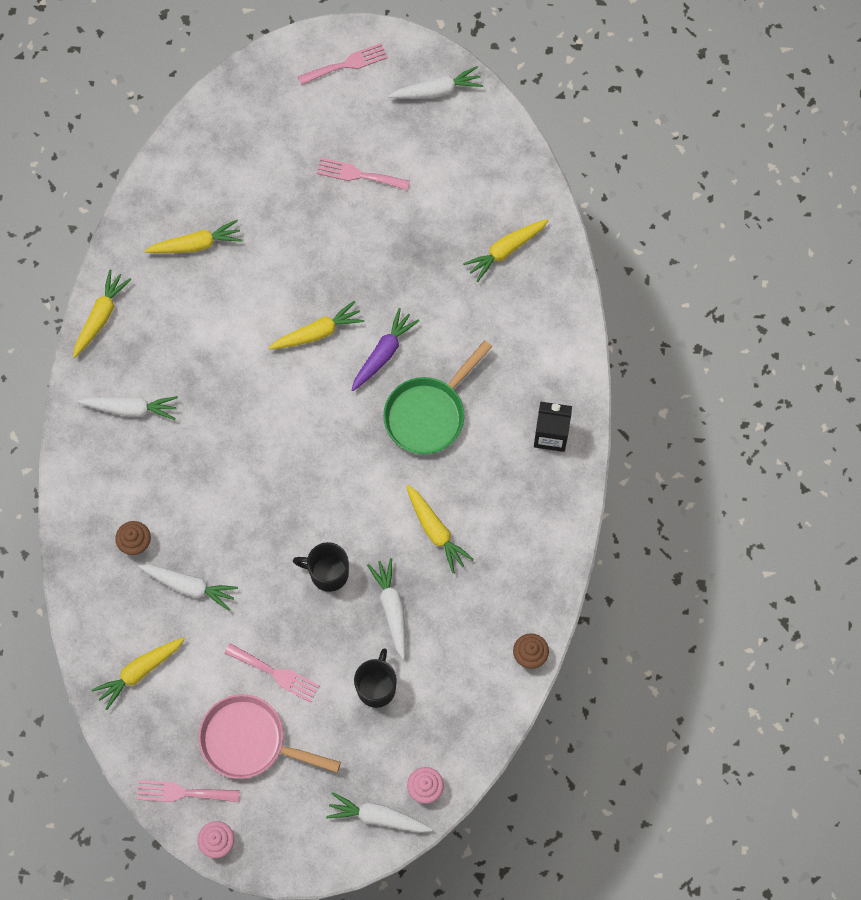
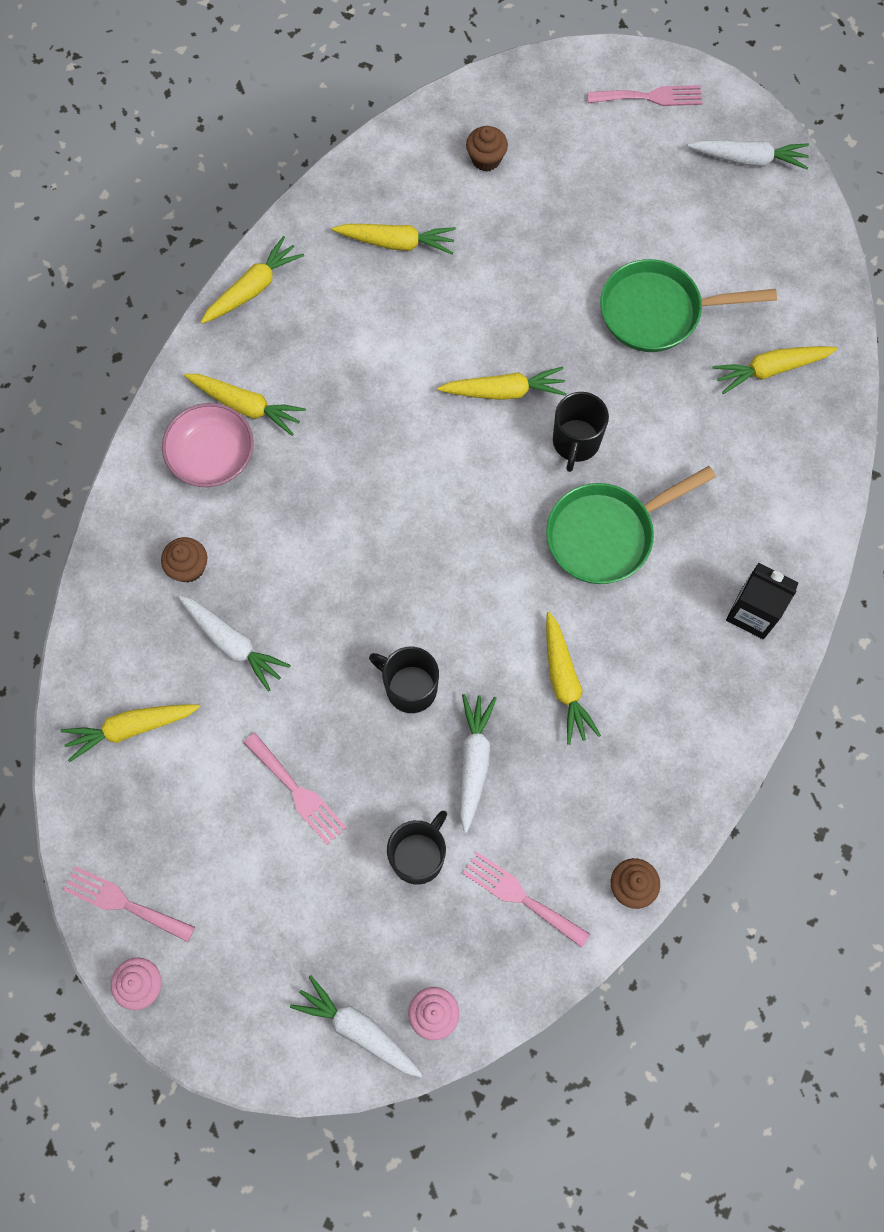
camera: 20 degrees right, 0 degrees up
white carrot [77,396,178,420] -> yellow carrot [184,374,306,436]
pink pan [199,694,341,779] -> none
pink fork [317,158,410,190] -> pink fork moved to [463,852,590,948]
purple carrot [352,308,419,391] -> black mug [553,392,609,472]
none -> pink bowl [162,403,254,487]
none -> brown cupcake [466,126,508,172]
none -> green pan [600,259,777,352]

